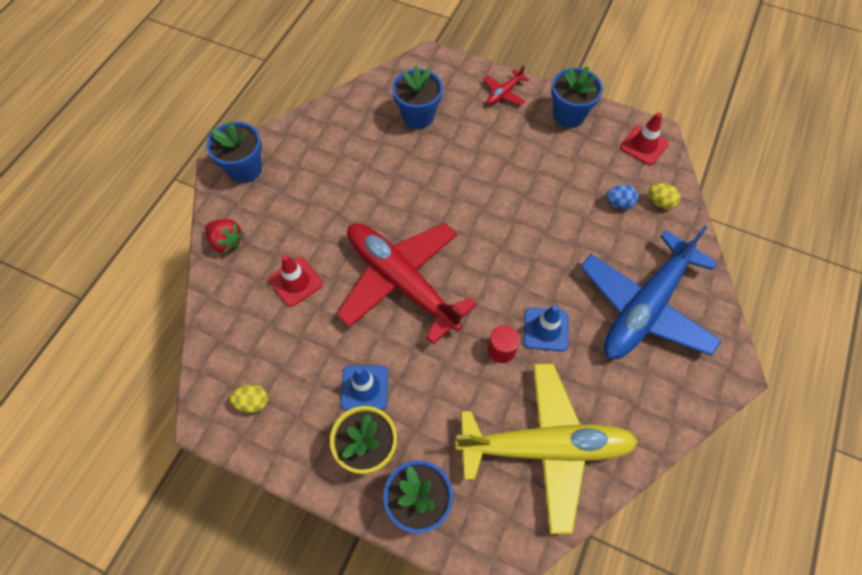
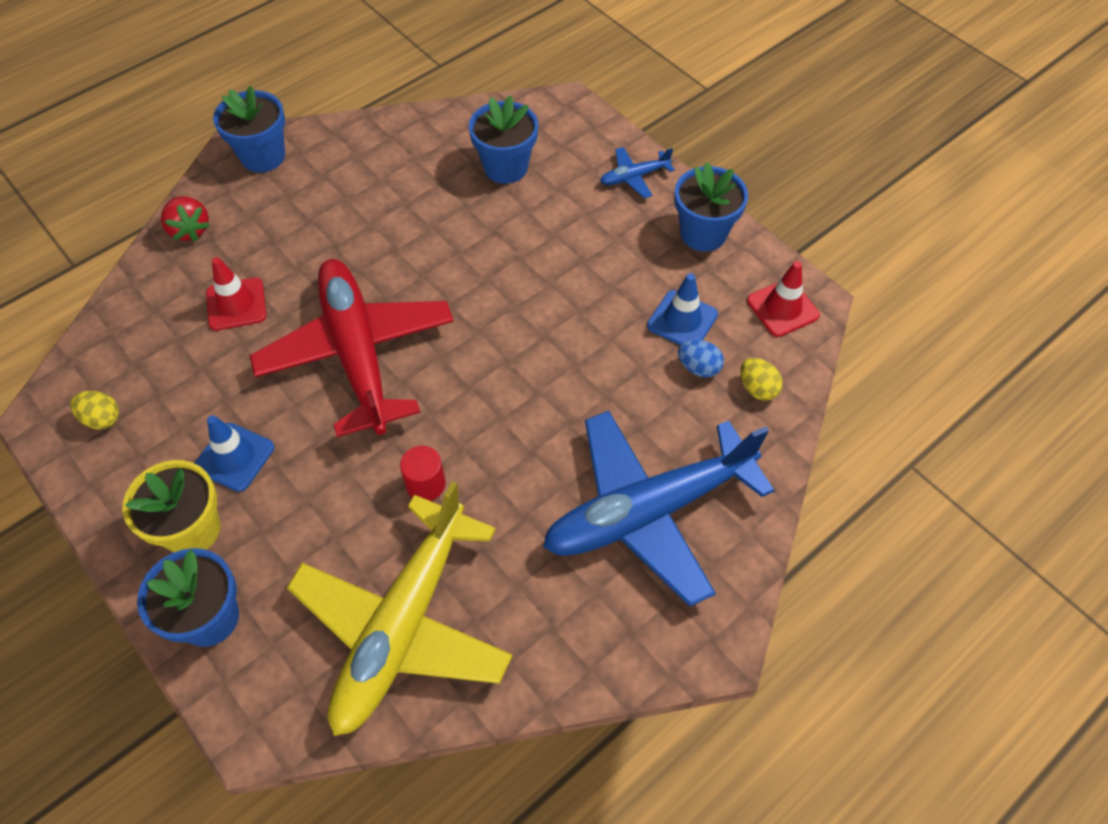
camera: 25 degrees right, 5 degrees down
yellow plane [455,363,638,534] -> yellow plane turned 90 degrees clockwise [287,481,513,736]
red plane [483,65,529,105] -> blue plane [600,147,675,198]
blue traffic cone [524,305,568,352] -> blue traffic cone moved to [647,273,718,345]

